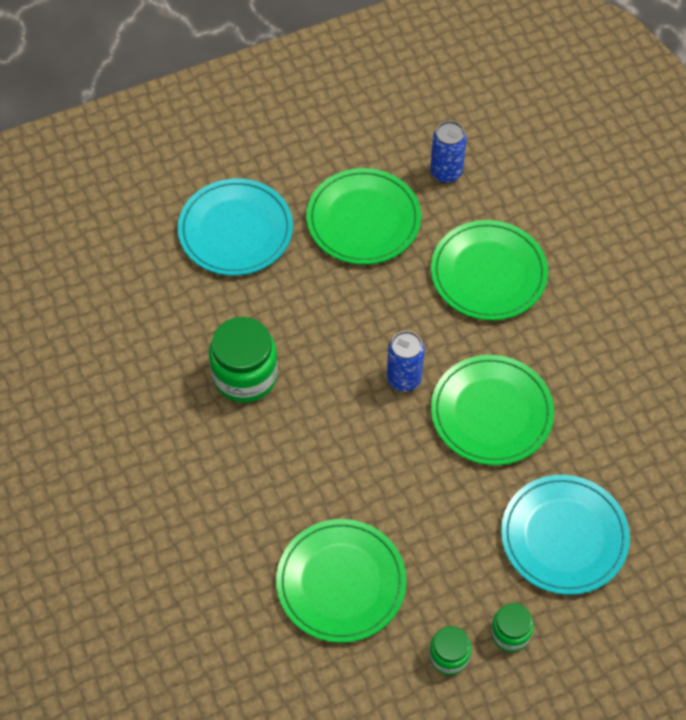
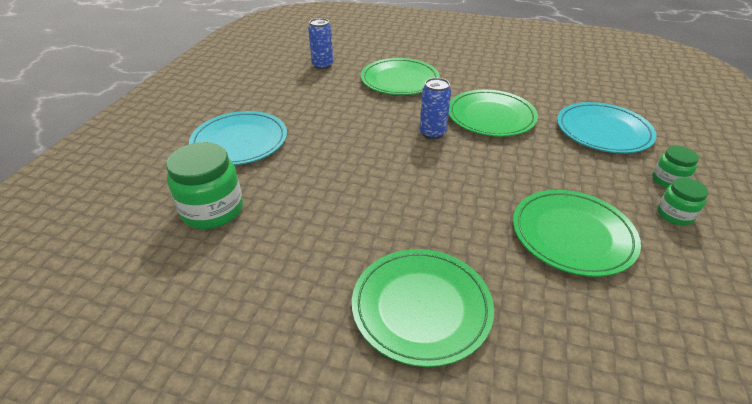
camera: 50 degrees left, 20 degrees down
green jar [209,317,278,403] -> green jar moved to [166,142,243,229]
green plate [306,168,421,265] -> green plate moved to [352,249,494,367]

